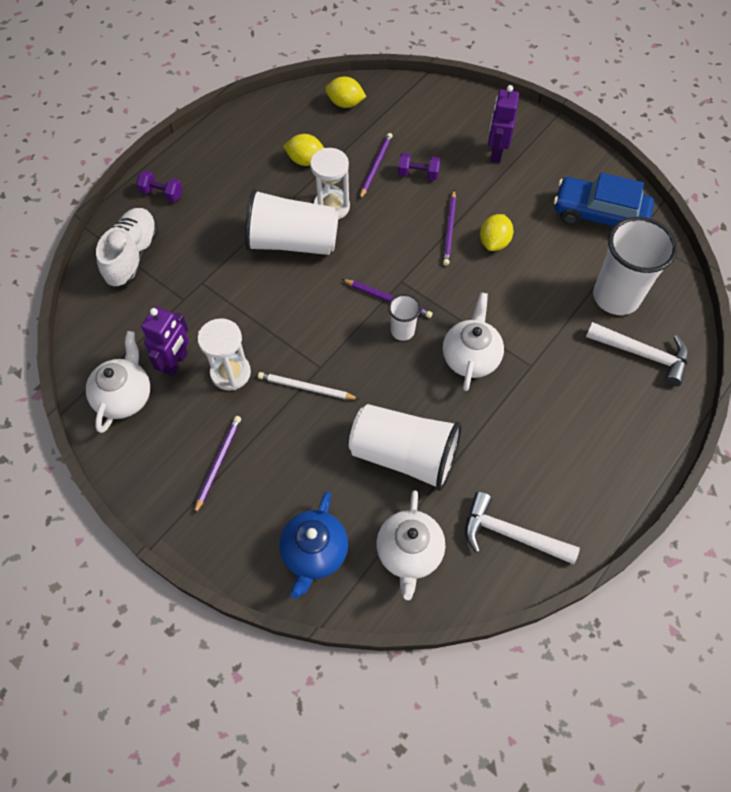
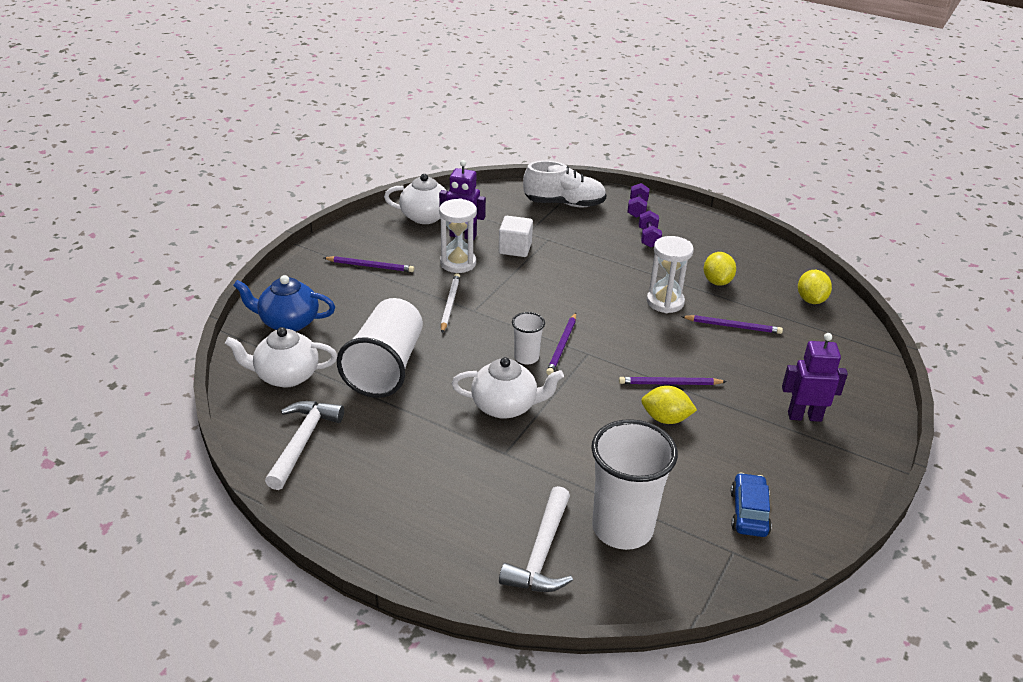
camera: 80 degrees right, 25 degrees down
white cup [245,189,339,255] -> none
purple dumbbell [398,153,440,180] -> purple dumbbell moved to [639,210,662,248]
blue car [554,172,654,226] -> blue car [730,472,772,537], size x0.60
none -> white cube [499,216,533,257]

